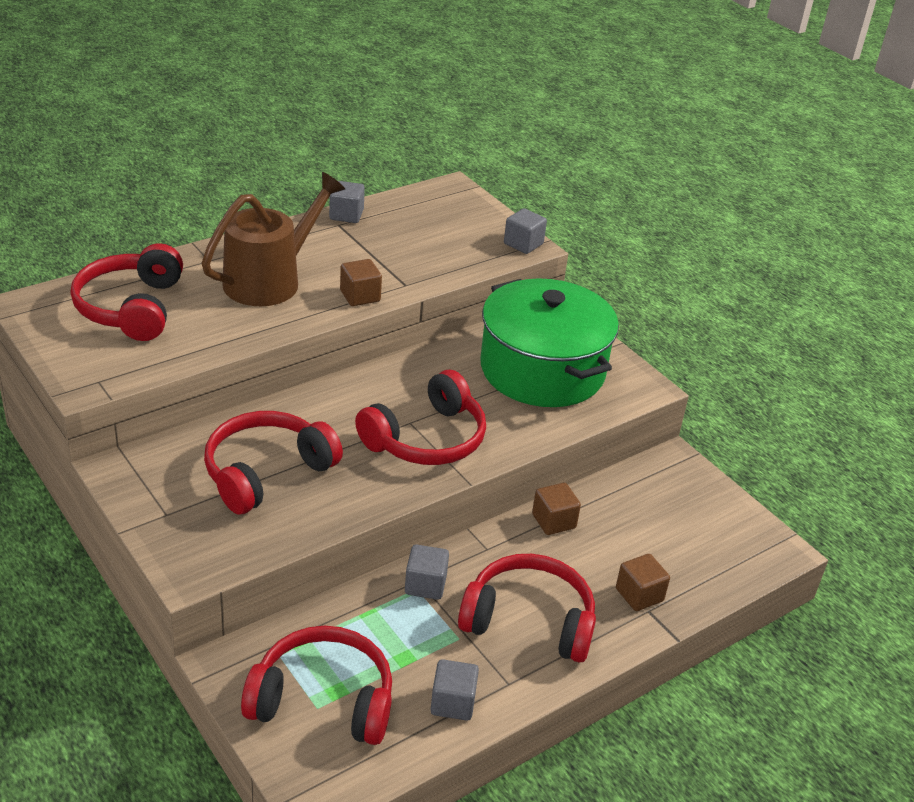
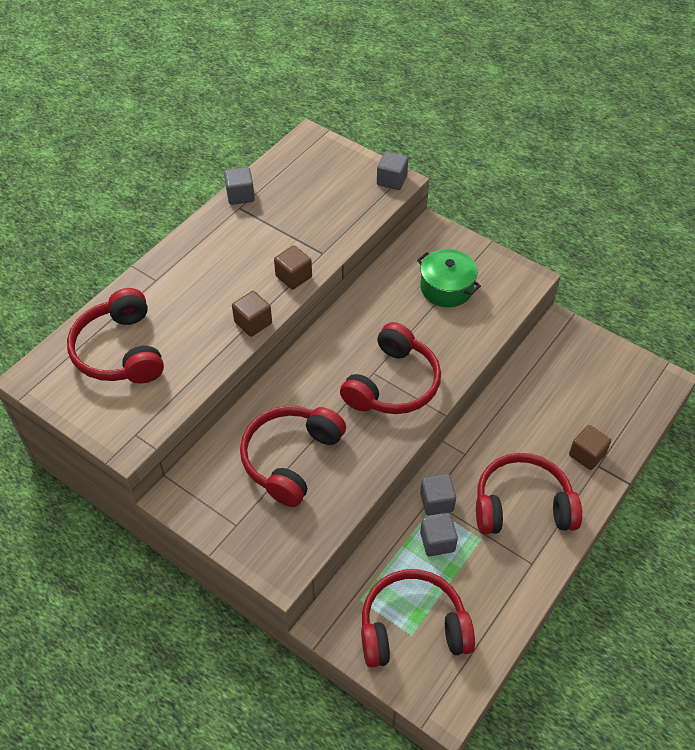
camera: 15 degrees left, 15 degrees up
brown watering can [202,172,345,306] -> none
grey cube [431,659,479,720] -> grey cube moved to [420,514,458,557]
green pot [480,278,619,407] -> green pot [417,249,481,307], size x0.52
brown cube [532,483,581,535] -> brown cube moved to [232,291,272,337]

